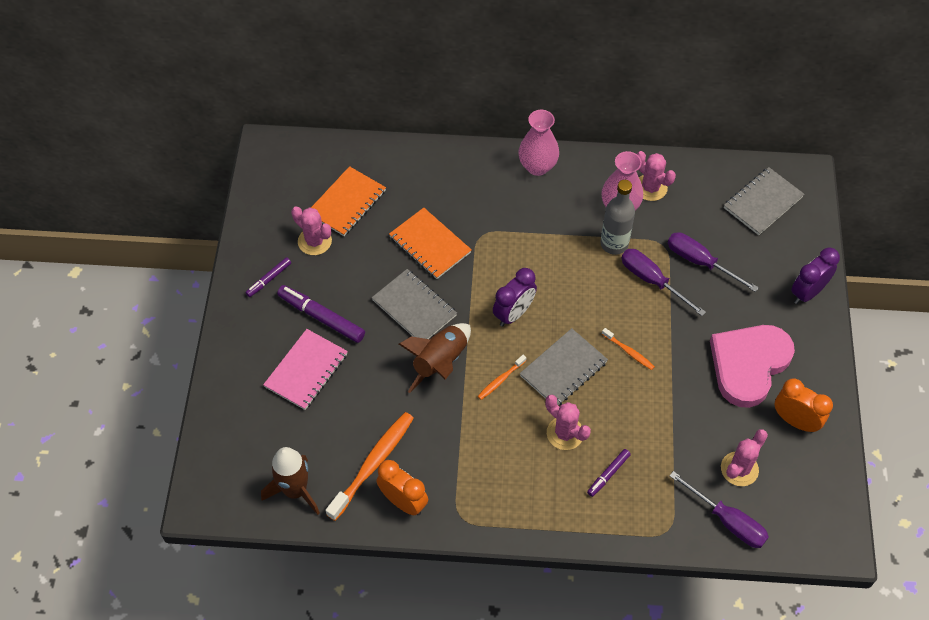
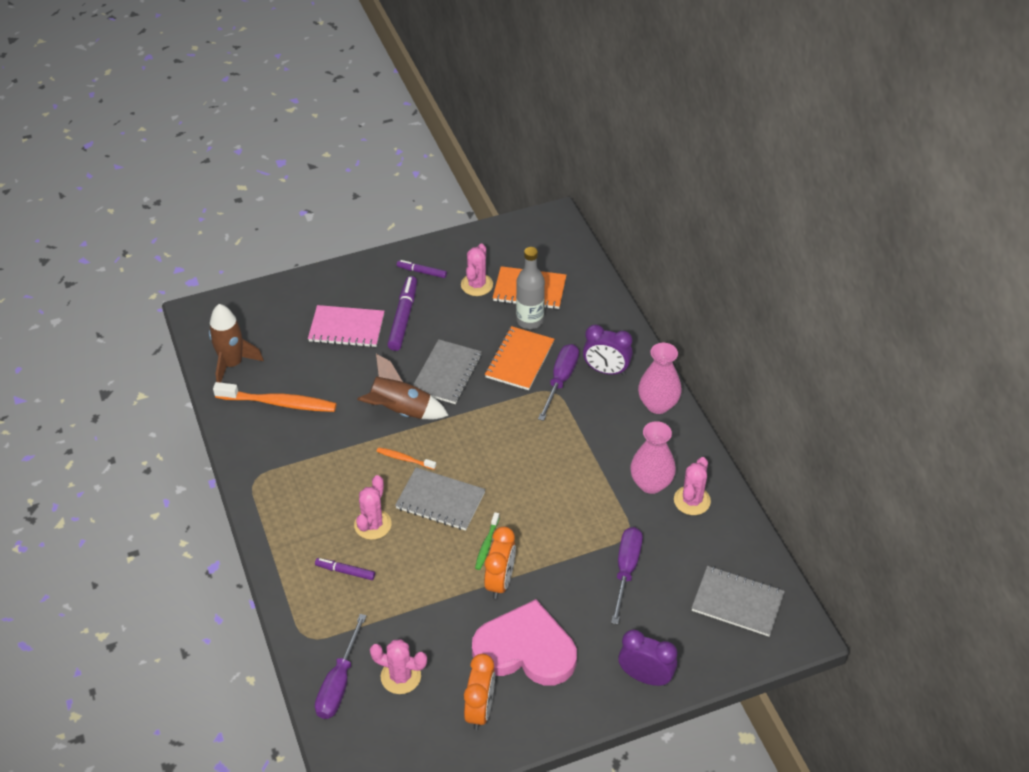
camera: 65 degrees right, 10 degrees down
orange clock [376,460,428,515] -> orange clock moved to [484,526,516,599]
purple clock [493,268,537,327] -> purple clock moved to [583,324,633,375]
grey bottle [600,180,635,255] -> grey bottle moved to [516,247,545,329]
orange toothbrush [602,328,655,370] -> green toothbrush [475,512,500,570]
purple screwdriver [621,249,706,316] -> purple screwdriver moved to [538,344,579,421]

